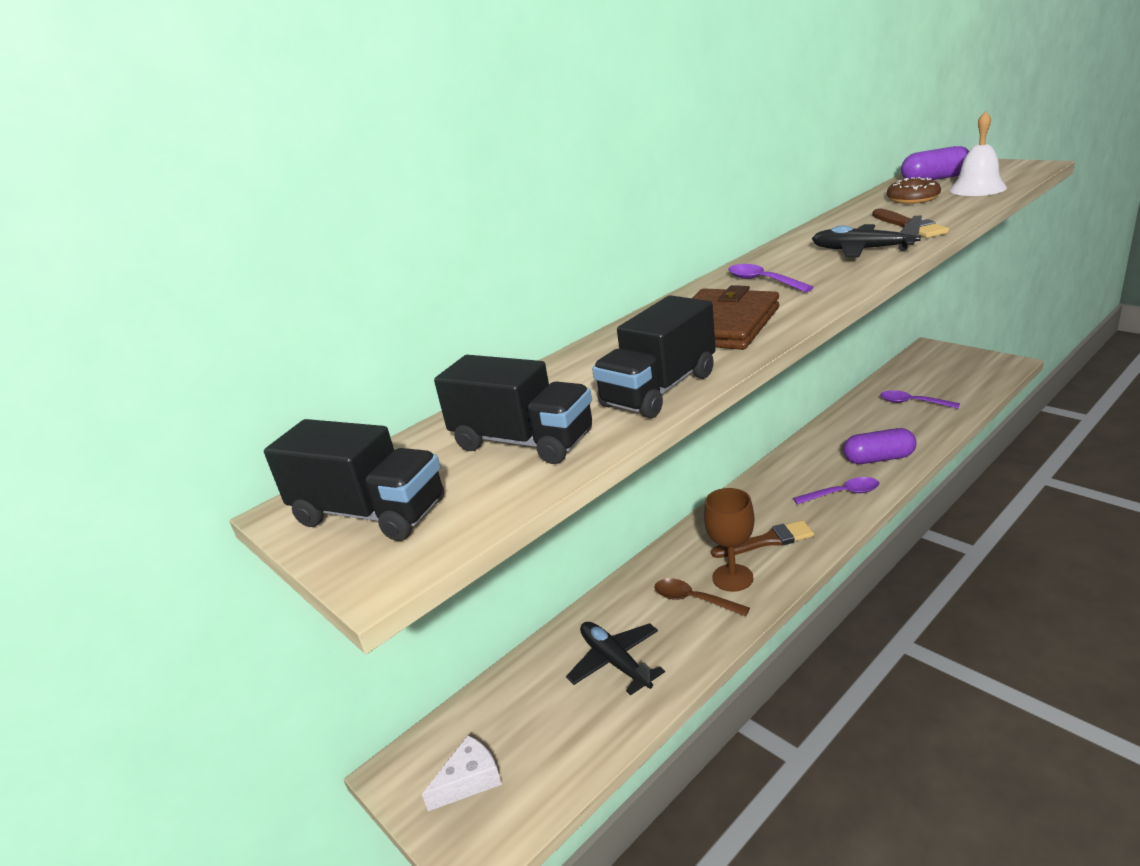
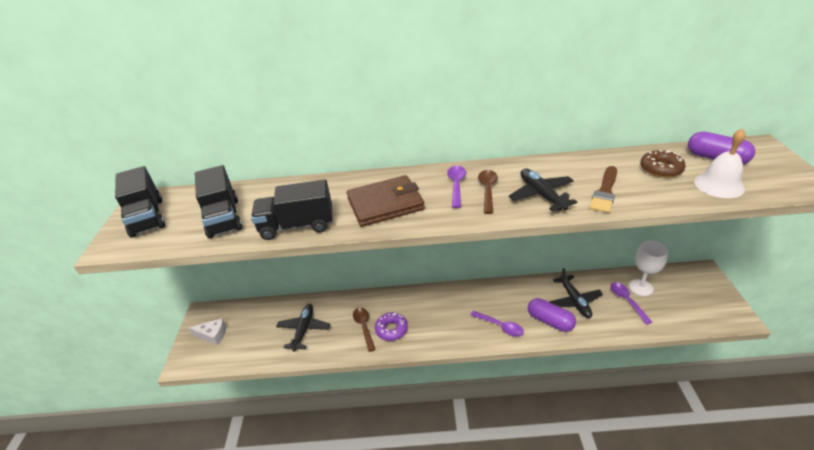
camera: 40 degrees right, 10 degrees up
brown goblet [704,488,755,592] -> purple donut [375,312,408,341]
brown brush [711,520,814,558] -> none
none -> brown spoon [478,170,498,214]
none -> black plane [549,268,603,318]
none -> white goblet [629,241,668,296]

